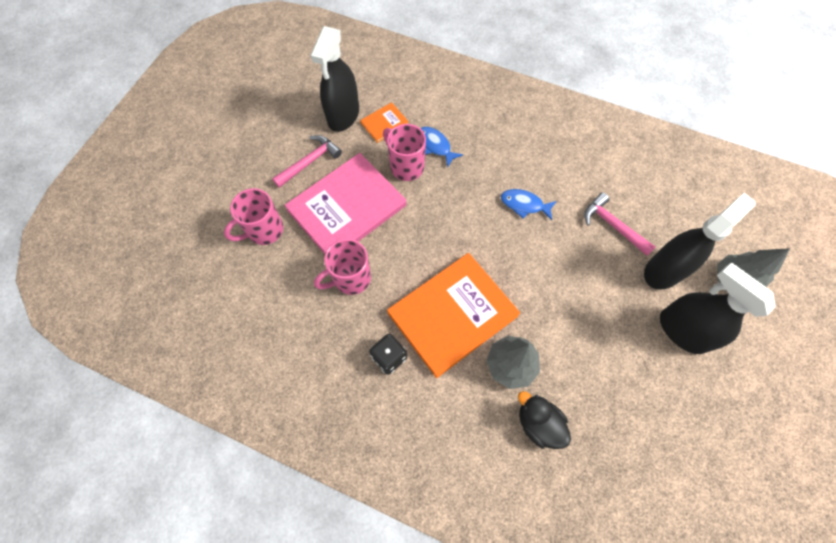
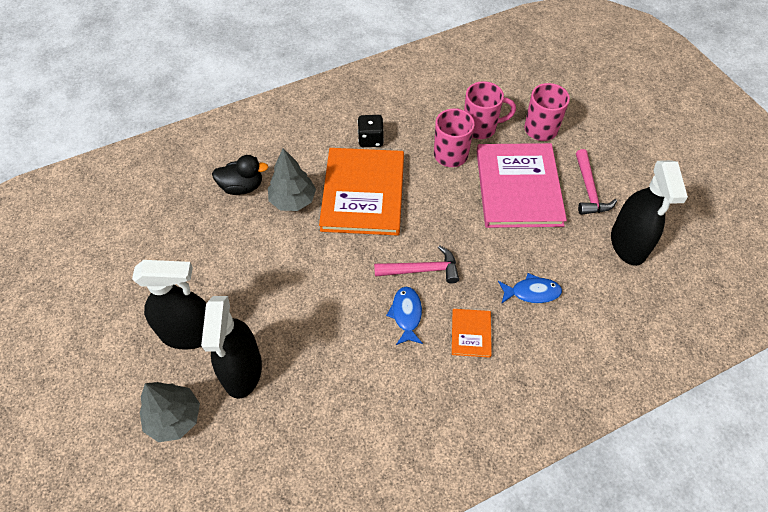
camera: 130 degrees right, 10 degrees down
black spray bottle [310,26,359,132] -> black spray bottle turned 150 degrees counterclockwise [611,160,688,266]
orange book [360,102,409,143] -> orange book moved to [452,309,492,358]
pink mug [383,124,426,181] -> pink mug moved to [464,81,516,139]
blue fish [501,189,557,220] -> blue fish turned 60 degrees counterclockwise [386,287,423,345]
pink hammer [584,193,656,256] -> pink hammer moved to [374,245,459,284]

